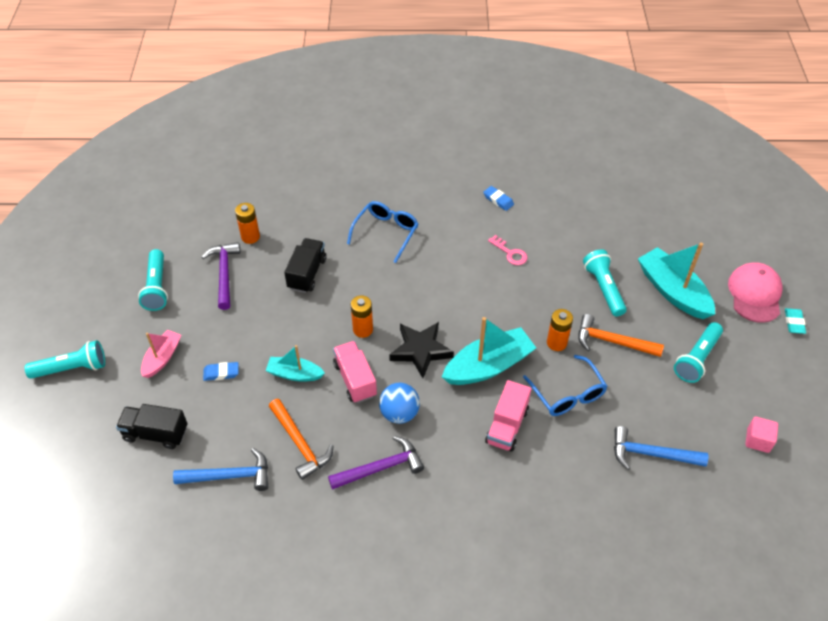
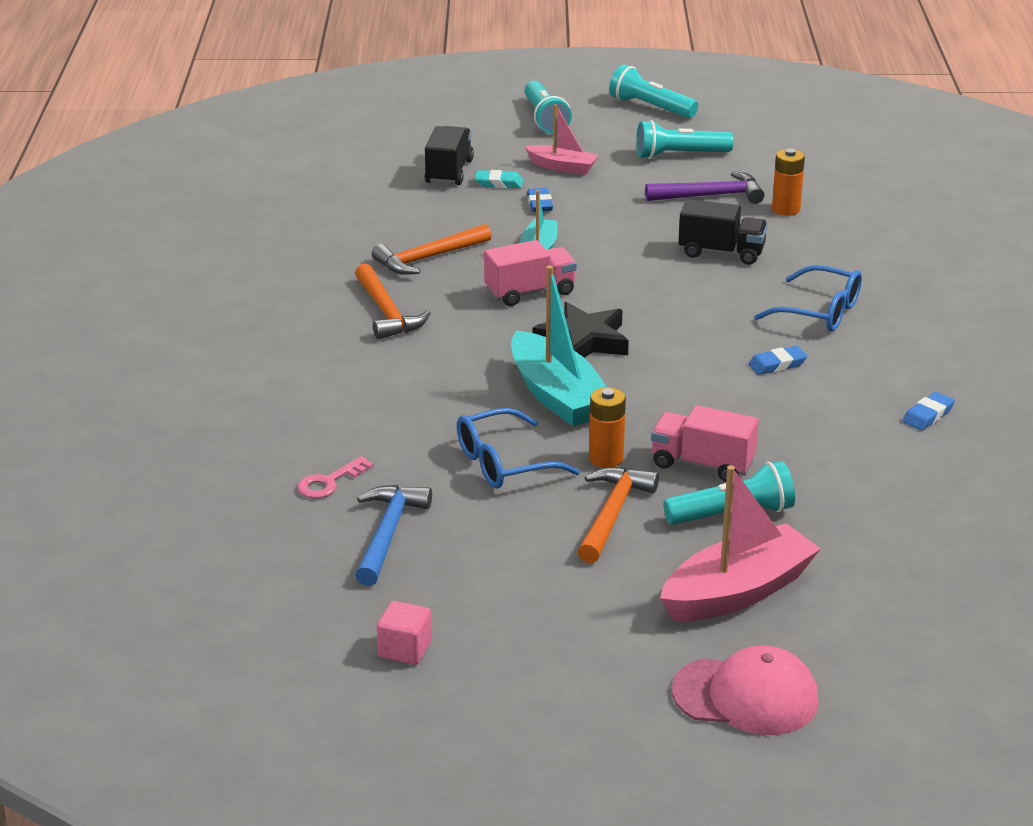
camera: 90 degrees right, 20 degrees down
blue hammer [173,448,268,491] -> none
purple hammer [328,436,424,490] -> orange hammer [355,264,431,340]
orange battery [351,295,373,338] -> none
blue ball [379,383,420,424] -> none
pink truck [485,380,531,452] -> pink truck moved to [651,405,759,482]
pink key [488,235,528,265] -> pink key moved to [297,456,374,499]
turquoise boat [638,243,715,319] -> pink boat [660,465,821,621]
turquoise flashlight [674,322,723,383] -> turquoise flashlight moved to [609,64,698,118]
turquoise eraser [785,308,806,334] -> turquoise eraser moved to [475,170,523,188]
none -> blue eraser [748,346,807,375]

